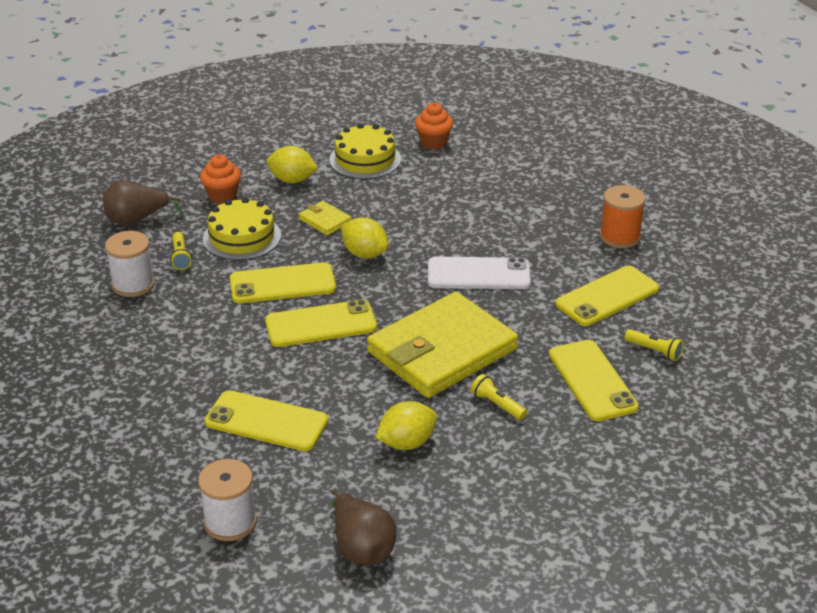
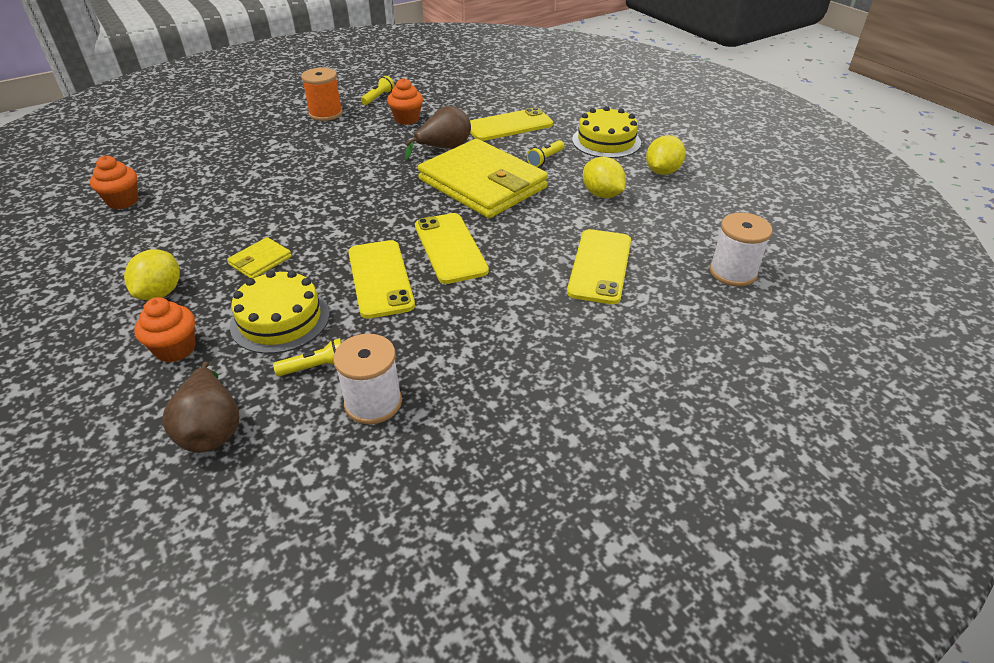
camera: 95 degrees left, 5 degrees up
yellow cake [329,123,401,179] -> yellow cake moved to [572,106,641,158]
brown pear [331,489,397,565] -> brown pear moved to [405,106,471,160]
yellow lemon [341,217,388,258] -> yellow lemon moved to [646,135,686,175]
white phone [428,257,531,289] -> none
yellow phone [555,266,659,326] -> orange cupcake [387,78,423,125]
yellow flashlight [624,329,684,361] -> yellow flashlight moved to [361,76,394,105]

